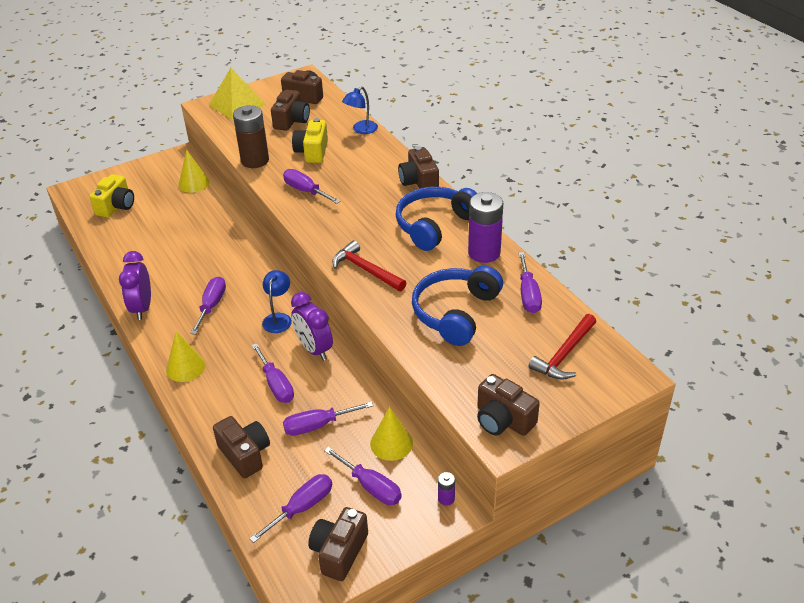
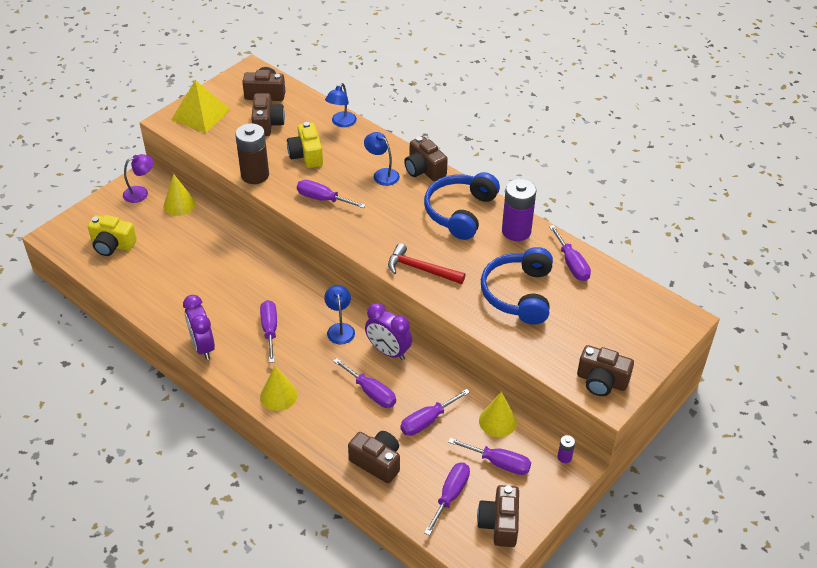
camera: 20 degrees left, 5 degrees up
yellow camera [89,174,134,217] -> yellow camera turned 105 degrees clockwise [88,215,137,256]
red hammer [529,314,596,380] -> none
none -> purple lamp [123,154,154,203]
none -> blue lamp [364,132,400,186]

